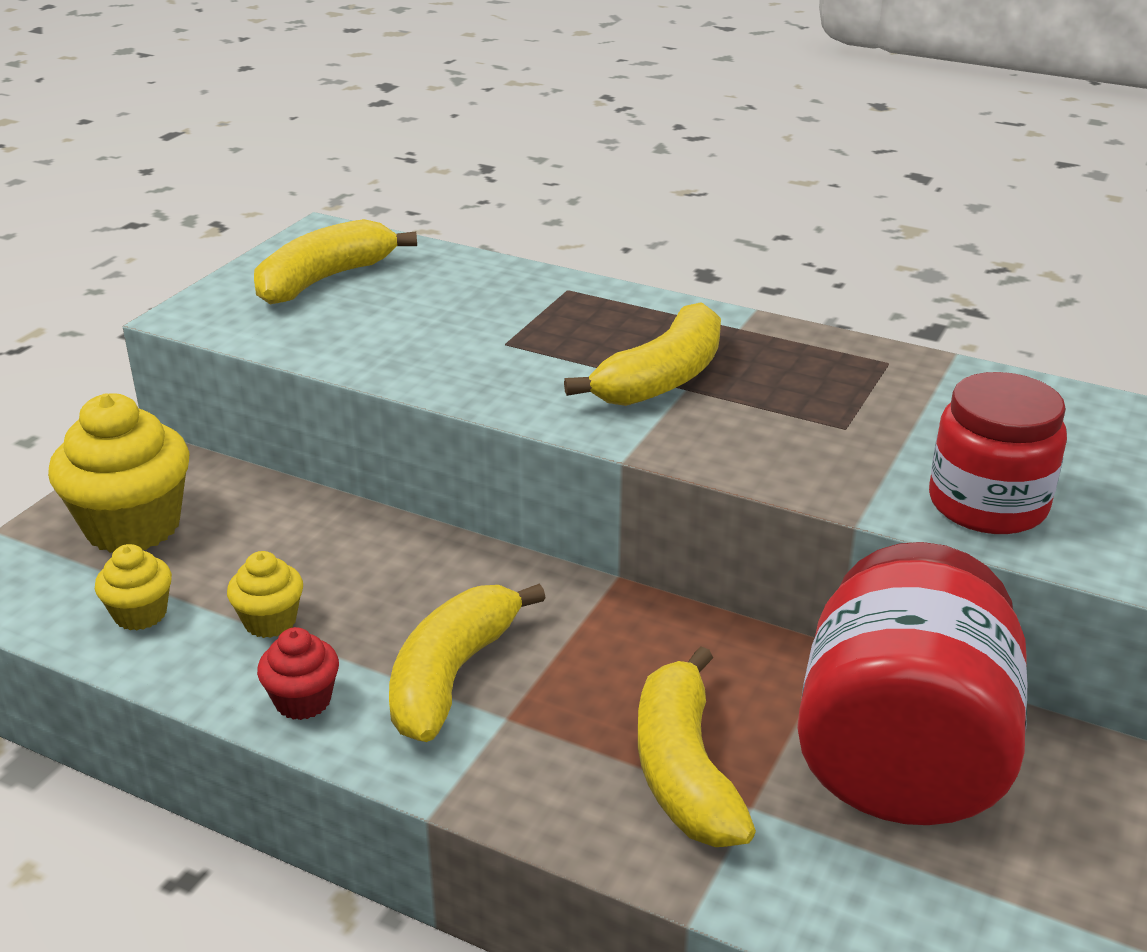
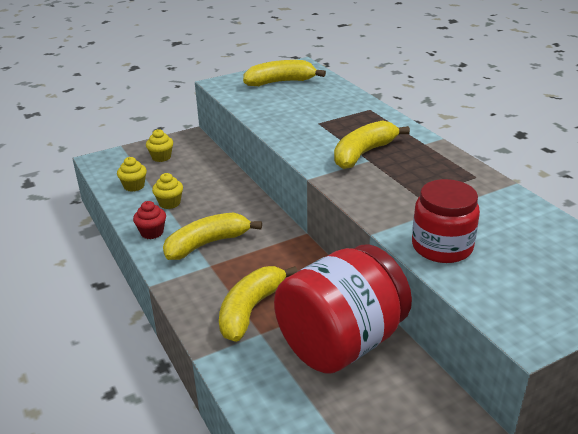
camera: 35 degrees right, 0 degrees up
yellow cupcake [48,393,190,553] -> yellow cupcake [146,129,173,162], size x0.51
yellow banana [564,302,721,406] -> yellow banana turned 150 degrees clockwise [334,120,410,169]

